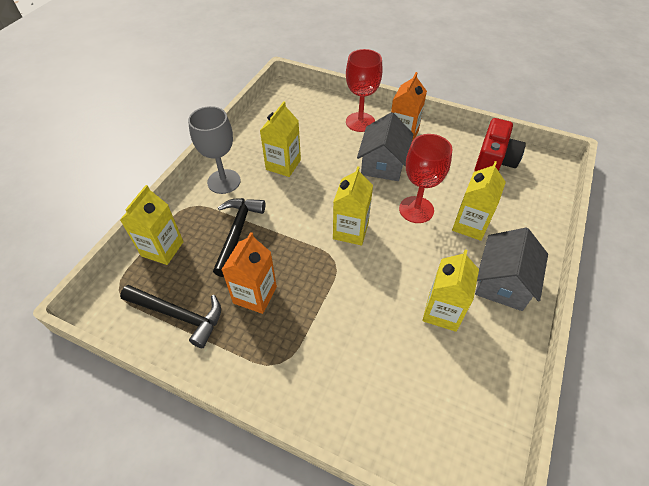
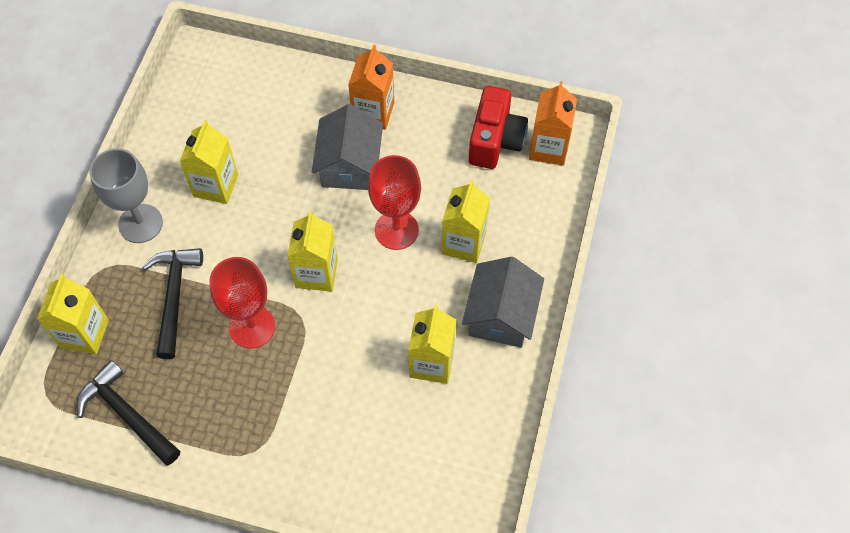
camera: 10 degrees left, 10 degrees up
black hammer [120,285,221,348] -> black hammer turned 150 degrees counterclockwise [77,360,180,465]
orange carton [221,232,277,314] -> orange carton moved to [529,81,577,166]
red goblet [346,49,383,132] -> red goblet moved to [209,257,275,349]

